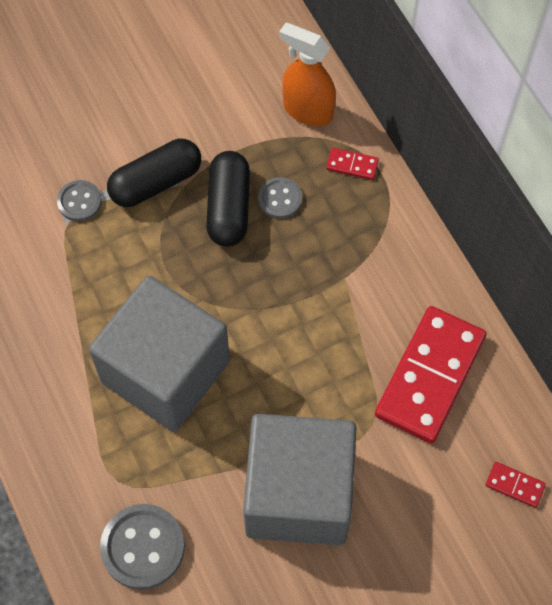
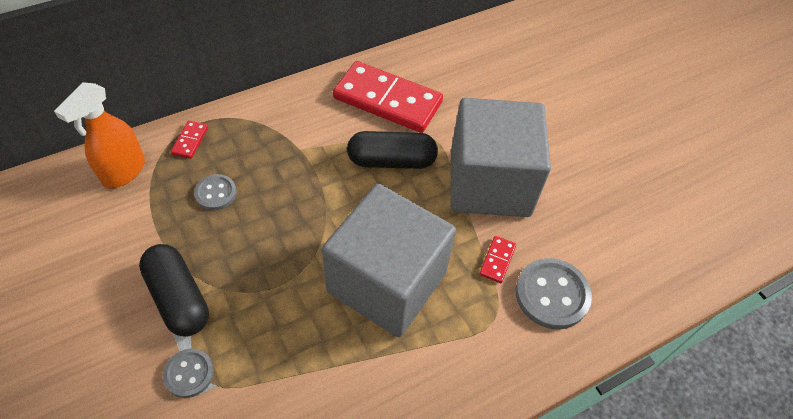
camera: 95 degrees left, 10 degrees down
black capsule [206,151,250,247] -> black capsule moved to [347,131,438,169]
red domino [486,462,546,508] -> red domino moved to [479,236,516,283]

